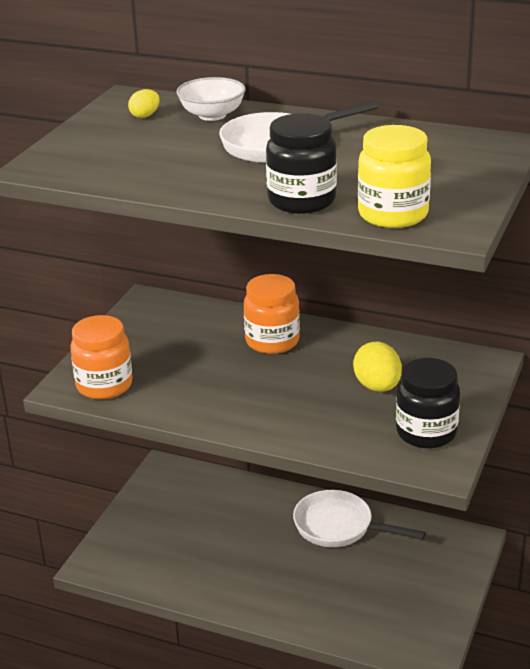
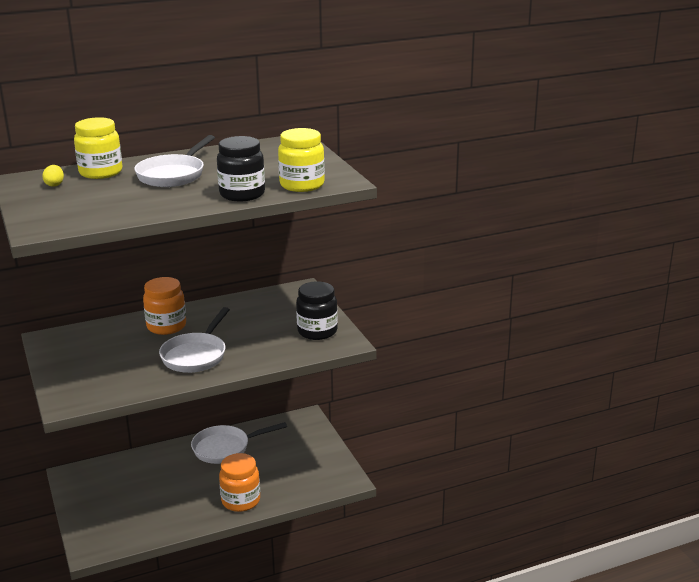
camera: 45 degrees left, 5 degrees down
orange jar [70,315,133,399] -> orange jar moved to [219,453,260,512]
white bowl [177,77,246,121] -> yellow jar [74,117,122,179]
yellow egg [353,342,402,392] -> none
none -> white pan [159,307,230,373]

